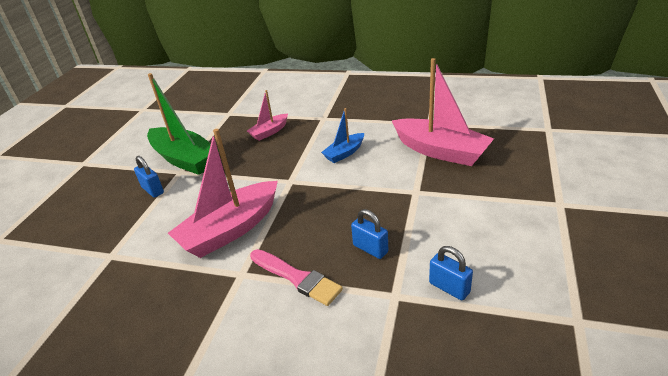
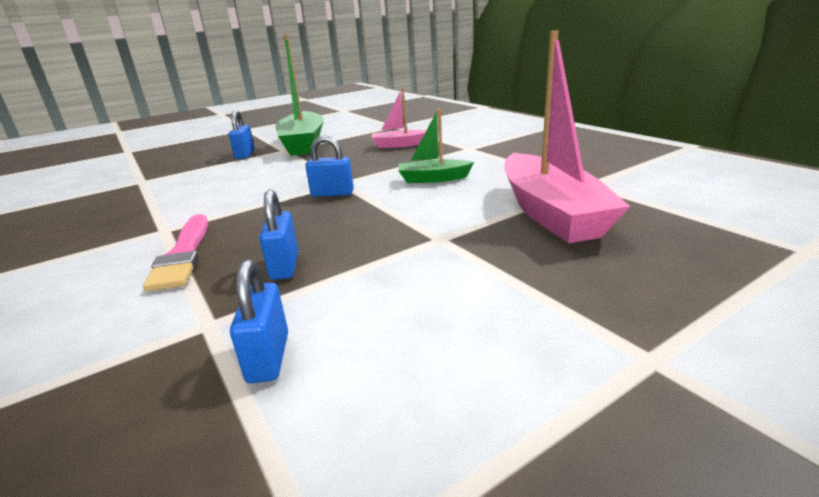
camera: 40 degrees right, 10 degrees down
pink boat [168,129,278,258] -> none
blue boat [321,108,364,163] -> green boat [398,108,474,183]
none -> blue padlock [305,136,354,197]

